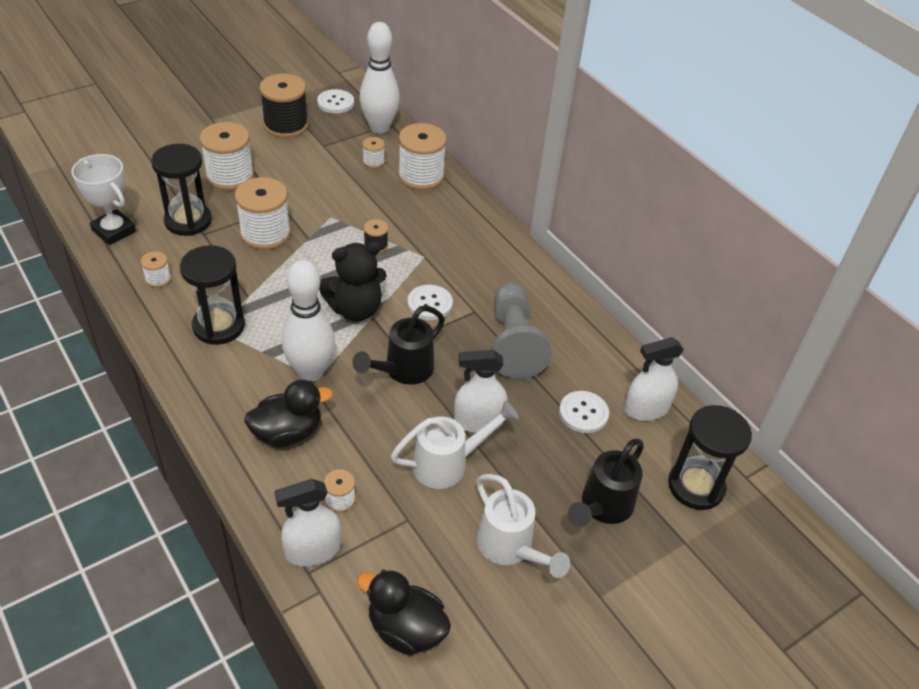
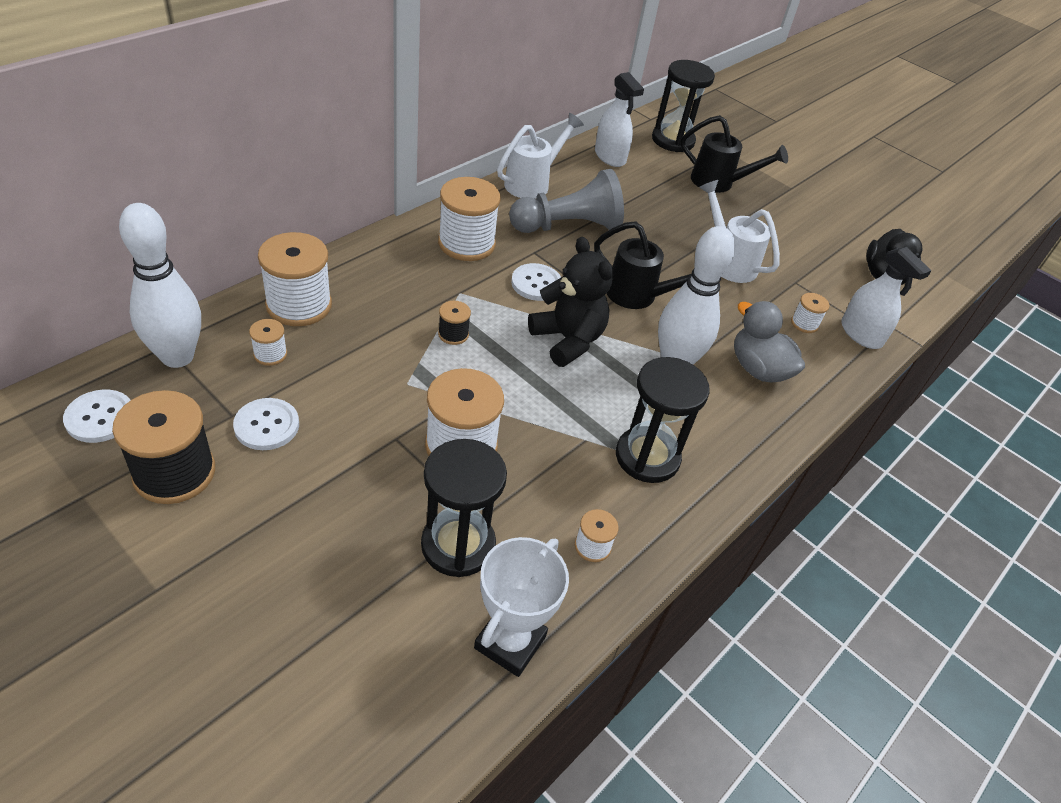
camera: 105 degrees left, 0 degrees up
white spool [200,122,254,191] -> white spool moved to [438,177,501,261]
black duck [244,380,333,448] -> grey duck [734,301,805,383]
white spray bottle [454,350,508,433] -> none
white watering can [476,474,570,578] -> white watering can moved to [497,113,584,199]
white button [559,391,609,433] -> white button moved to [233,398,299,450]

